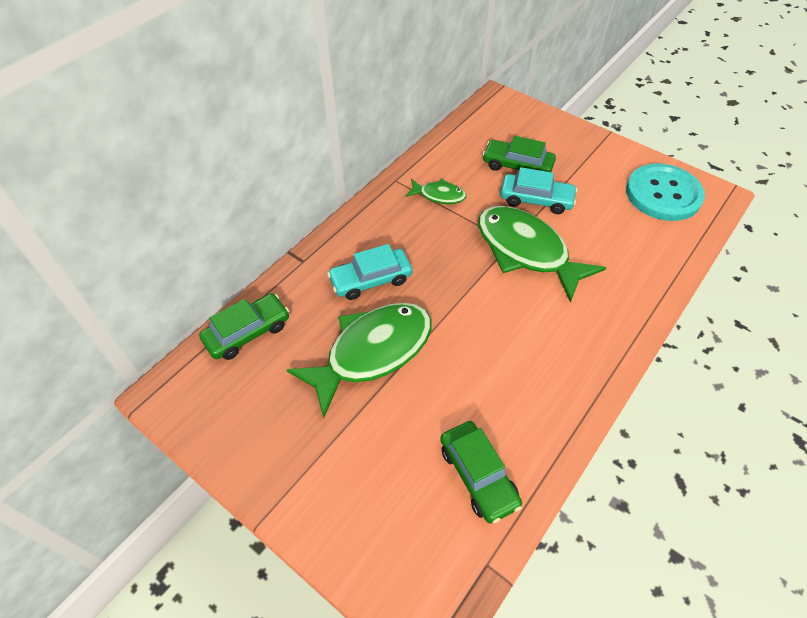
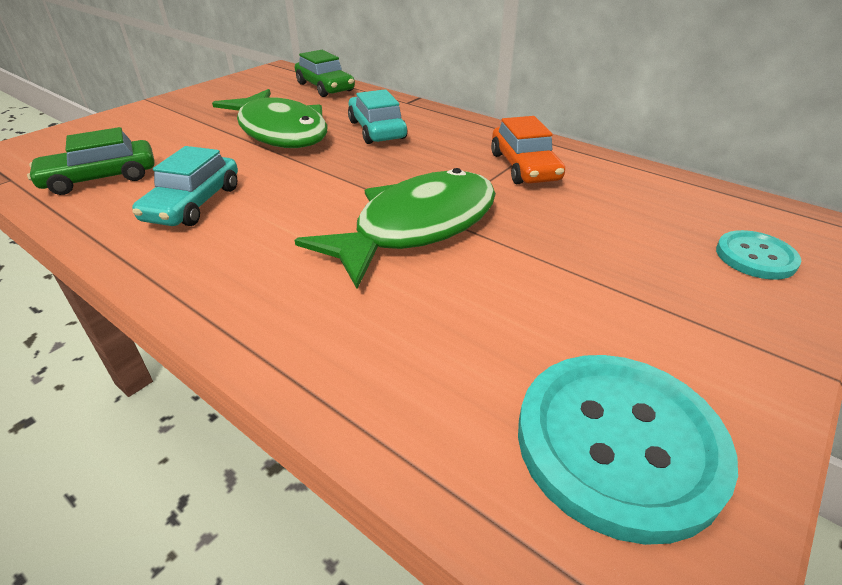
camera: 90 degrees right, 15 degrees down
green fish [405,178,466,204] -> orange car [491,116,565,184]
green car [483,136,556,172] -> none
turquoise car [501,167,578,214] -> turquoise car moved to [132,146,238,226]
none -> turquoise button [716,230,801,280]

